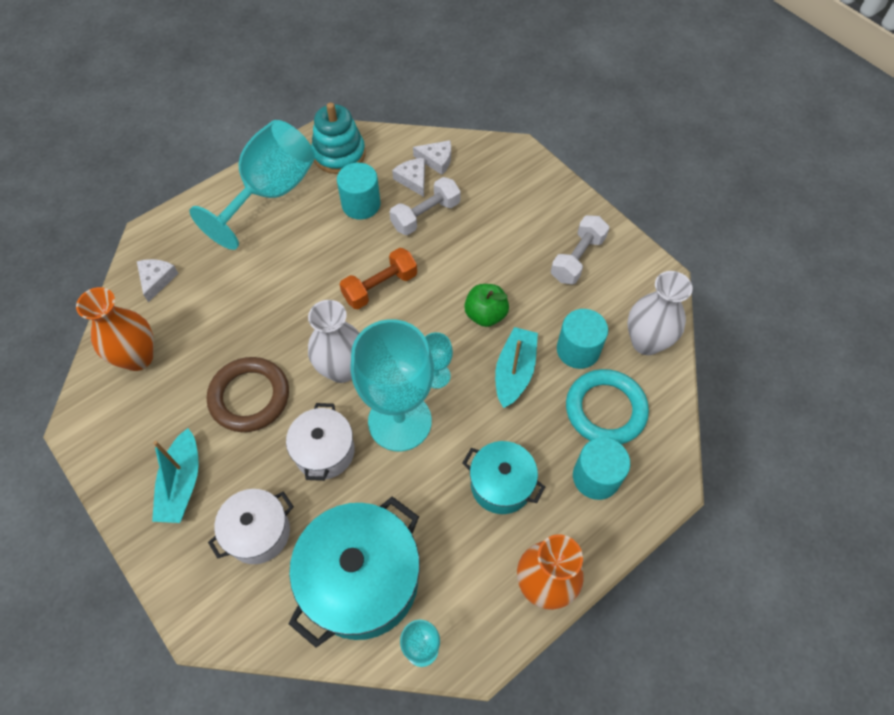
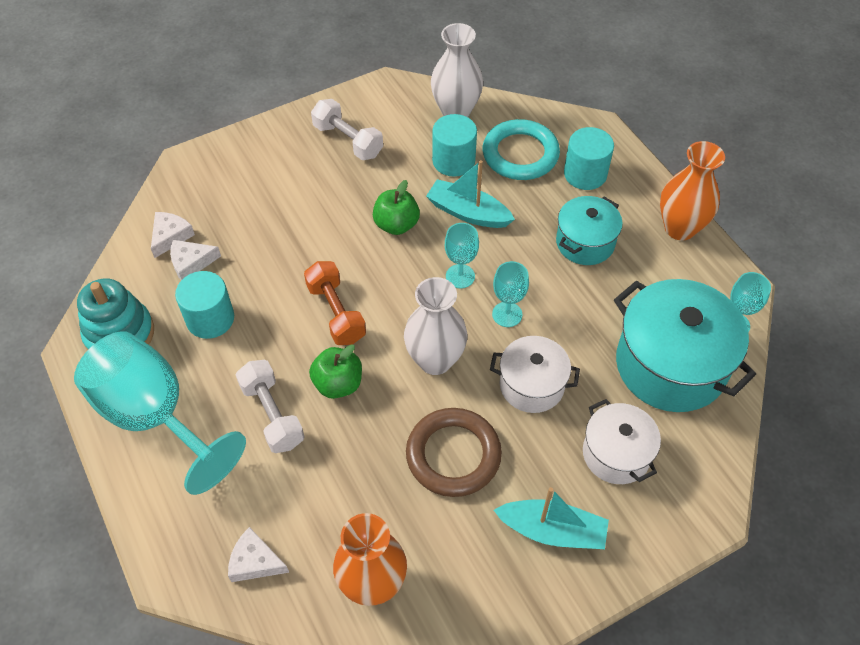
camera: 80 degrees left, 5 degrees down
turquoise goblet [350,319,434,451] -> turquoise goblet [492,261,529,327], size x0.45
white dumbbell [390,177,461,235] -> white dumbbell moved to [236,360,304,453]
none -> green apple [309,344,362,399]

